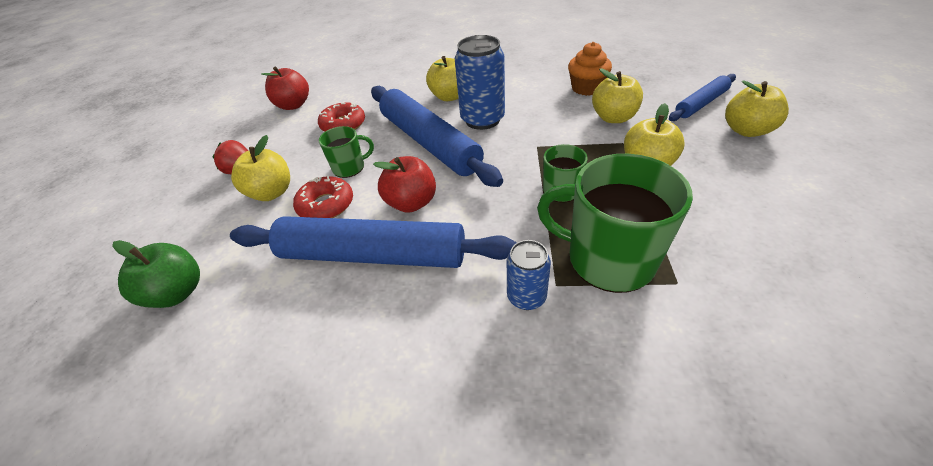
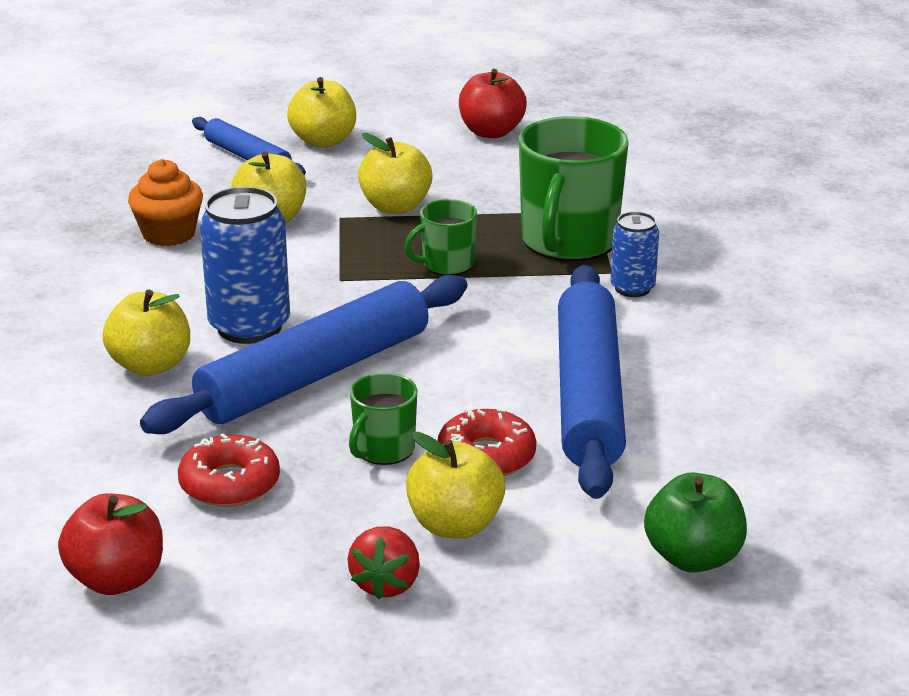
camera: 100 degrees left, 15 degrees down
green mug [319,126,374,178] -> green mug turned 120 degrees counterclockwise [349,373,417,465]
red apple [373,156,436,213] -> red apple moved to [459,69,527,138]

